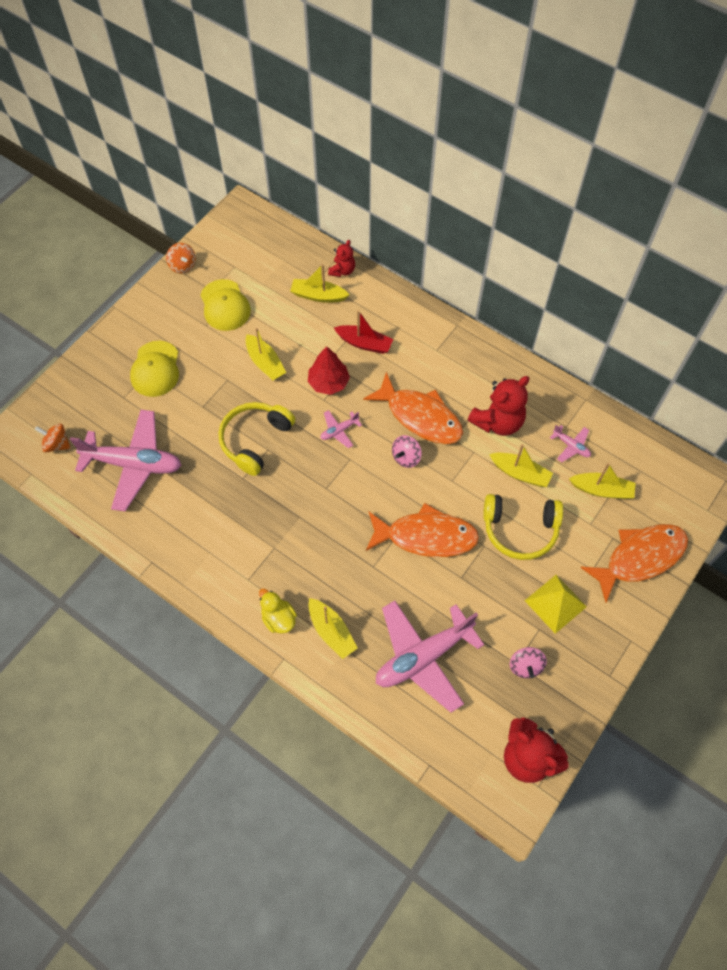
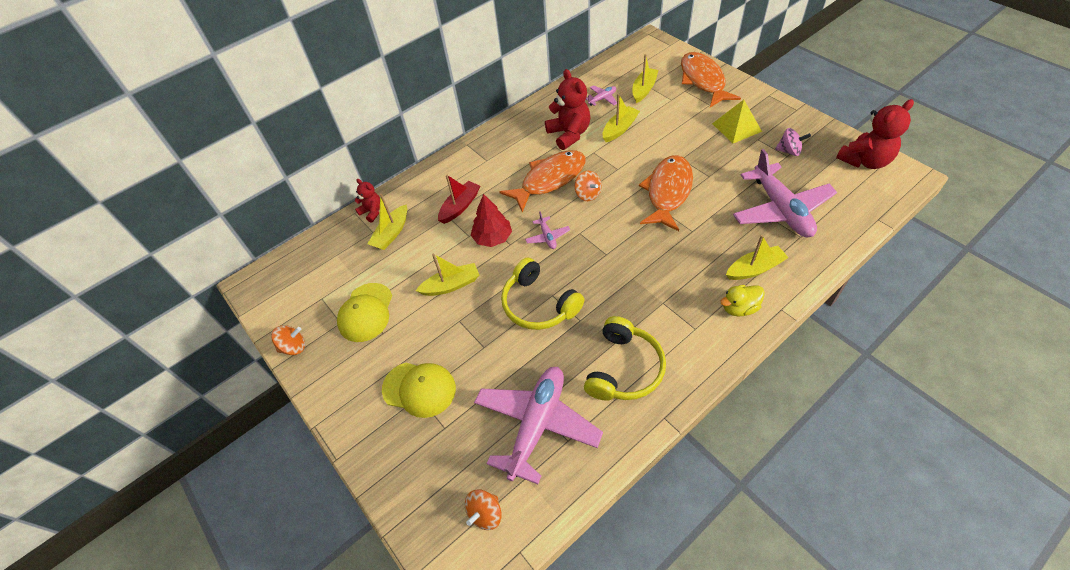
camera: 70 degrees left, 10 degrees down
yellow cap [200,279,251,331] -> yellow cap turned 105 degrees clockwise [337,283,392,342]
pink spinning top [392,435,422,468] -> orange spinning top [575,171,602,201]
yellow headphones [483,494,563,560] -> yellow headphones moved to [584,316,666,401]

